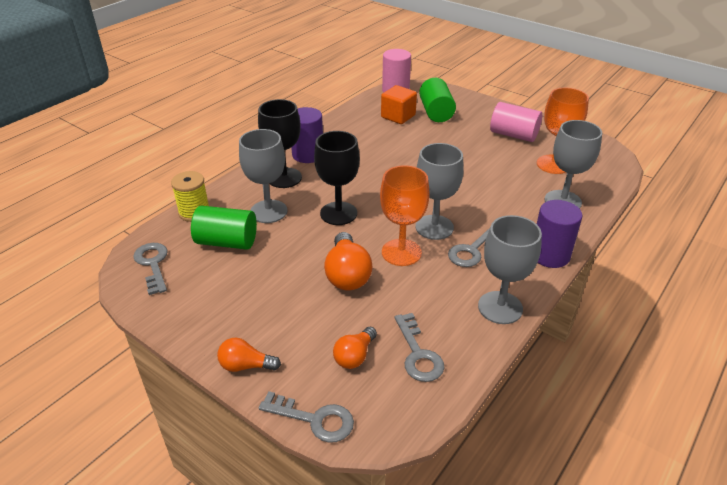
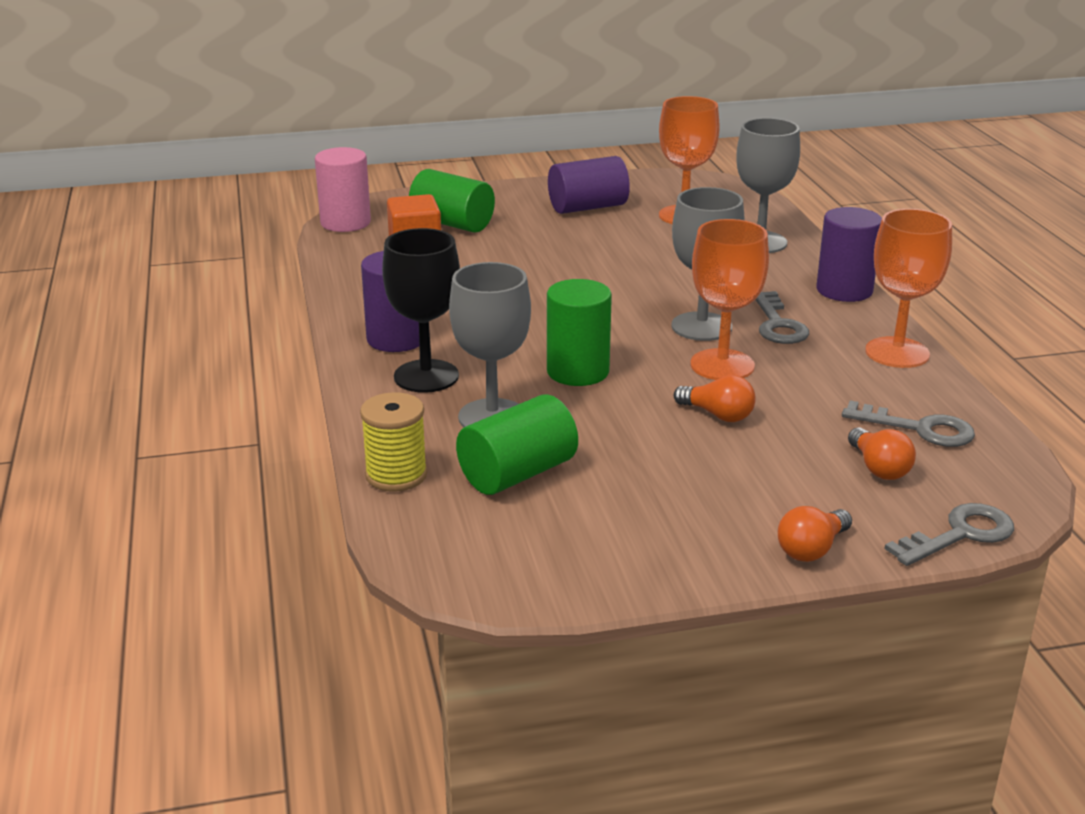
camera: 50 degrees left, 10 degrees down
grey key [133,243,168,295] -> none
black goblet [314,131,360,225] -> green cylinder [547,279,612,386]
orange light bulb [324,232,373,290] -> orange light bulb [674,375,756,422], size x0.62
grey goblet [478,215,542,324] -> orange goblet [865,209,952,368]
pink cylinder [490,102,542,142] -> purple cylinder [548,156,630,214]

